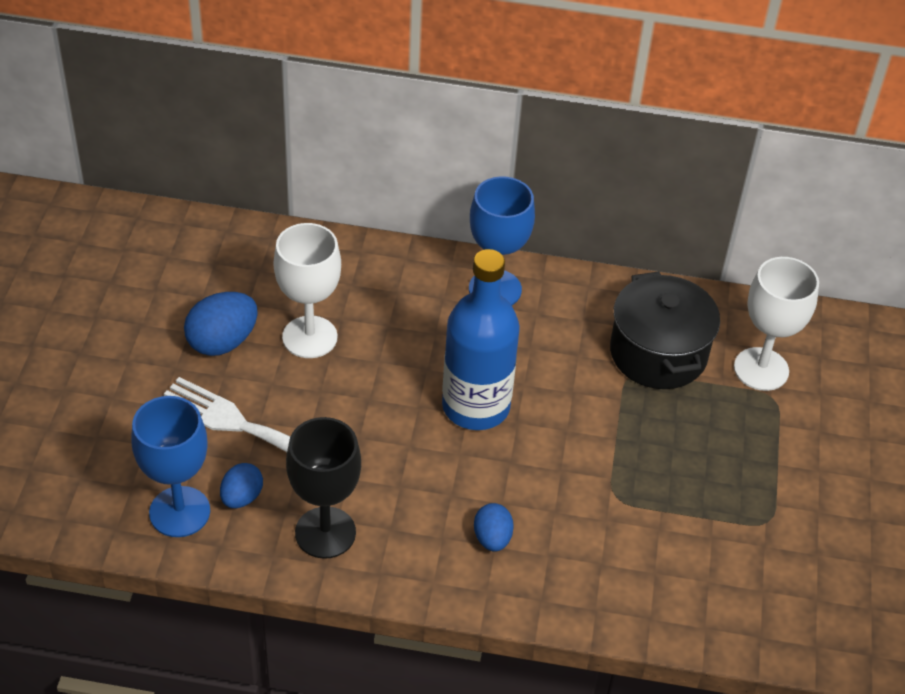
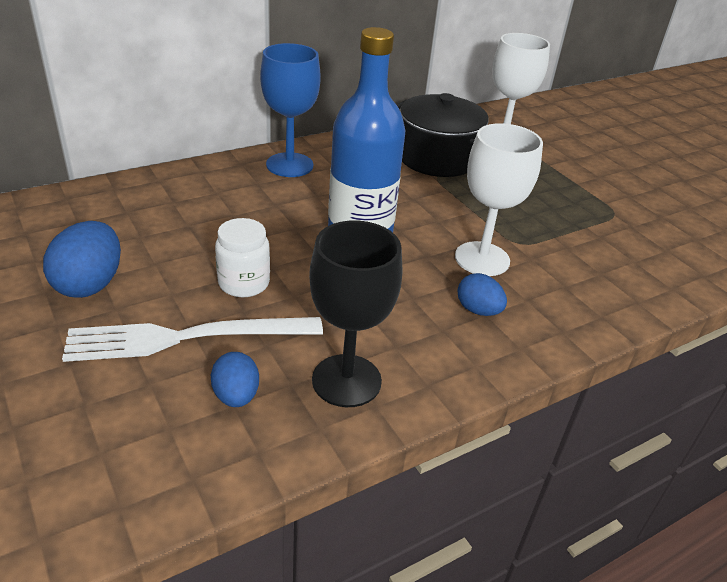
camera: 40 degrees left, 10 degrees down
blue goblet [131,396,210,537] -> none
white goblet [274,223,341,358] -> white goblet moved to [455,123,543,276]
none -> white jar [215,218,270,297]

